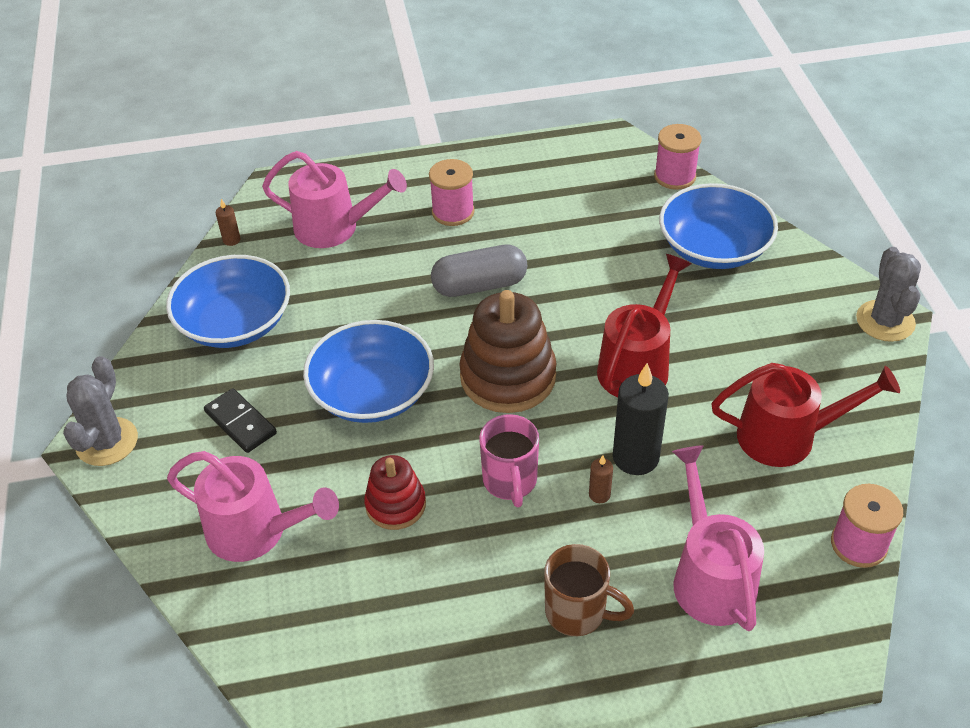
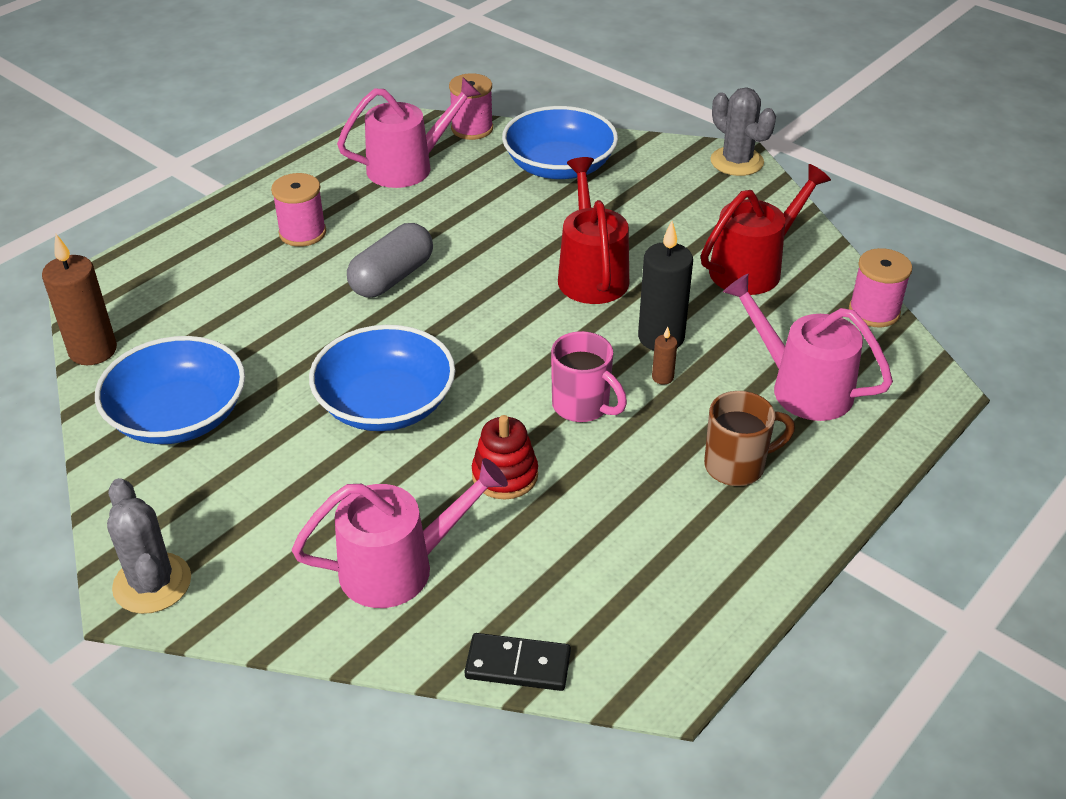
camera: 40 degrees left, 5 degrees down
black domino [204,388,277,453] -> black domino moved to [465,633,571,691]
brown candle [215,199,241,246] -> brown candle [42,234,117,365], size x2.20
pink watering can [262,151,407,248] -> pink watering can moved to [337,77,481,188]
brown stacking toy [459,290,557,413] -> none

